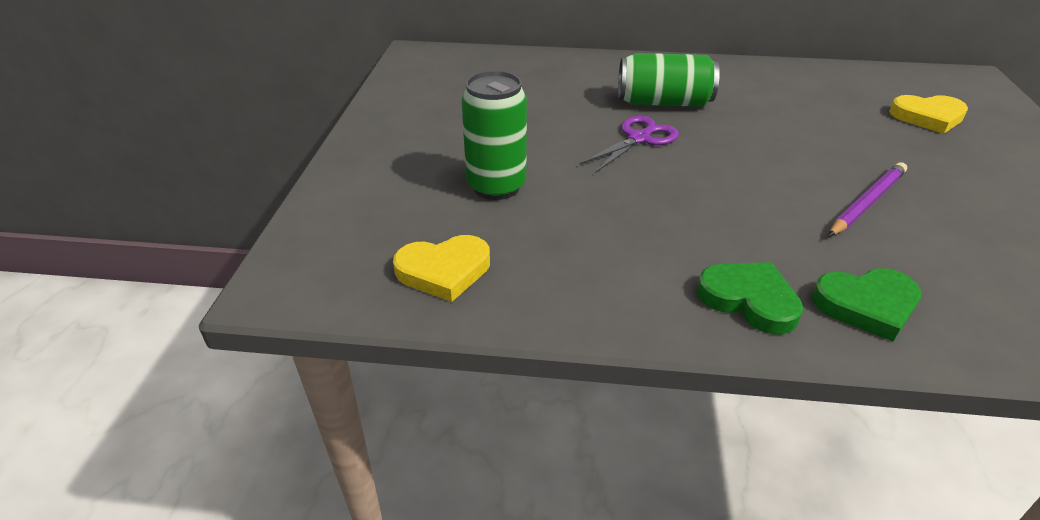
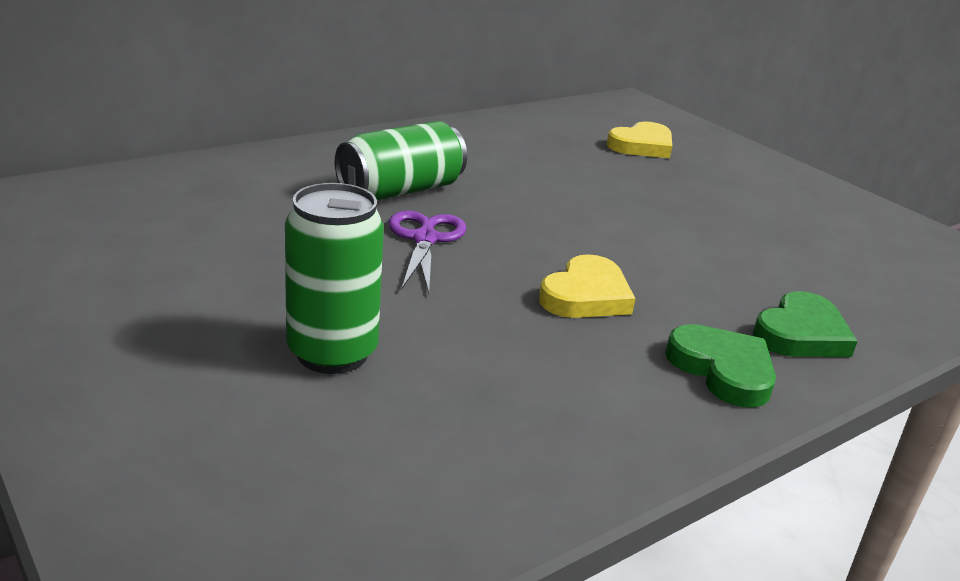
camera: 45 degrees left, 10 degrees down
yellow heart [393,235,490,302] -> yellow heart moved to [539,254,636,318]
green heart [697,262,803,335] -> green heart turned 60 degrees clockwise [665,324,776,408]
purple pencil [828,162,907,236] -> none

